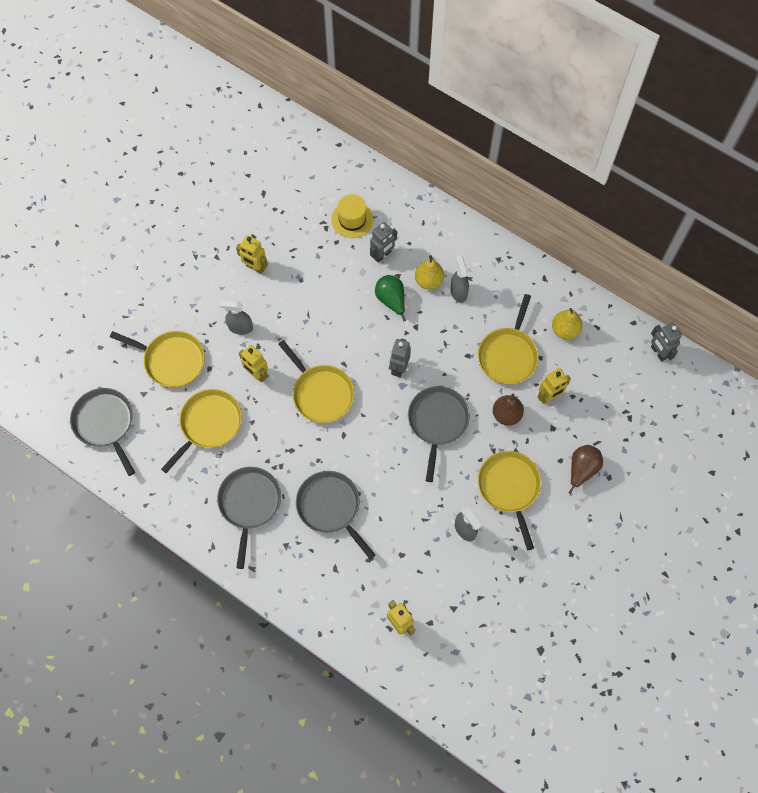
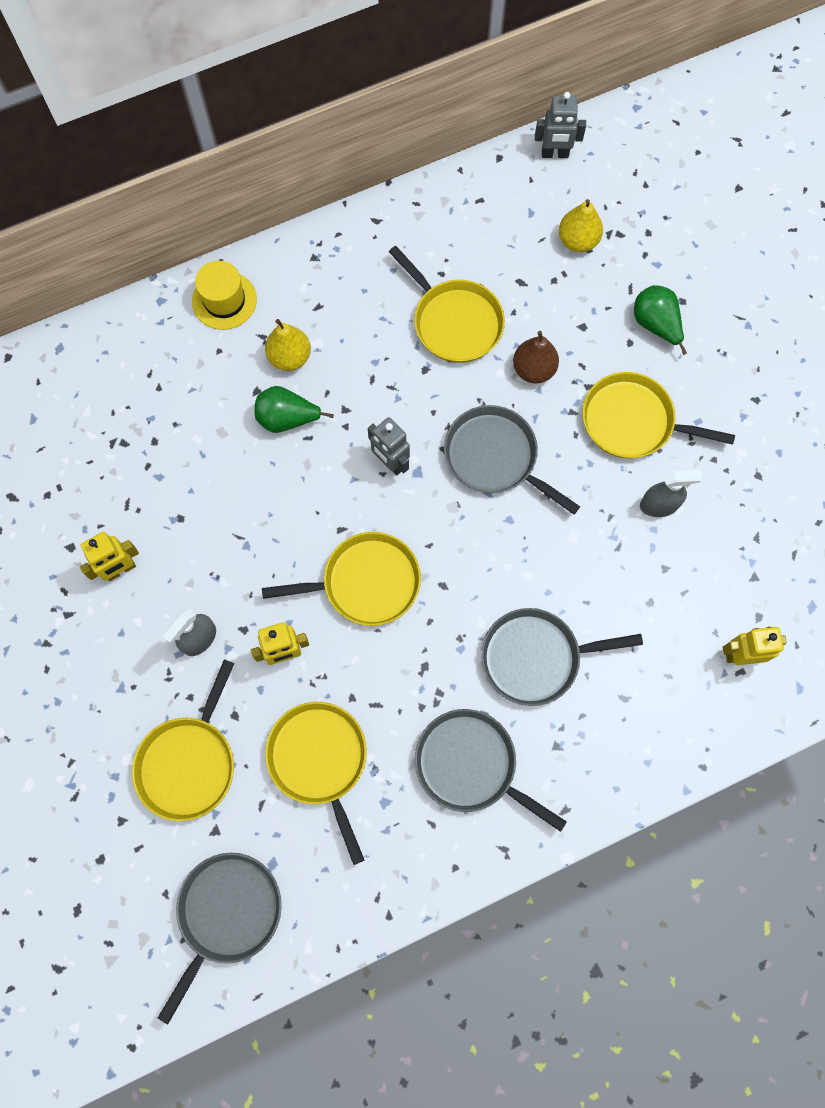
camera: 60 degrees left, 5 degrees up
grey pan [70,388,135,476] -> grey pan turned 120 degrees clockwise [158,853,282,1024]
yellow pan [110,331,205,388] -> yellow pan turned 150 degrees clockwise [132,659,234,821]
yellow hat [331,194,373,238] -> yellow hat moved to [192,261,257,330]
grey robot [370,222,397,263] -> none
grey spray bottle [451,255,469,303] -> none
yellow robot [538,368,571,404] -> none
yellow pear [552,308,582,340] -> yellow pear moved to [559,199,603,252]
brown pear [568,445,603,494] -> green pear [634,285,687,355]

